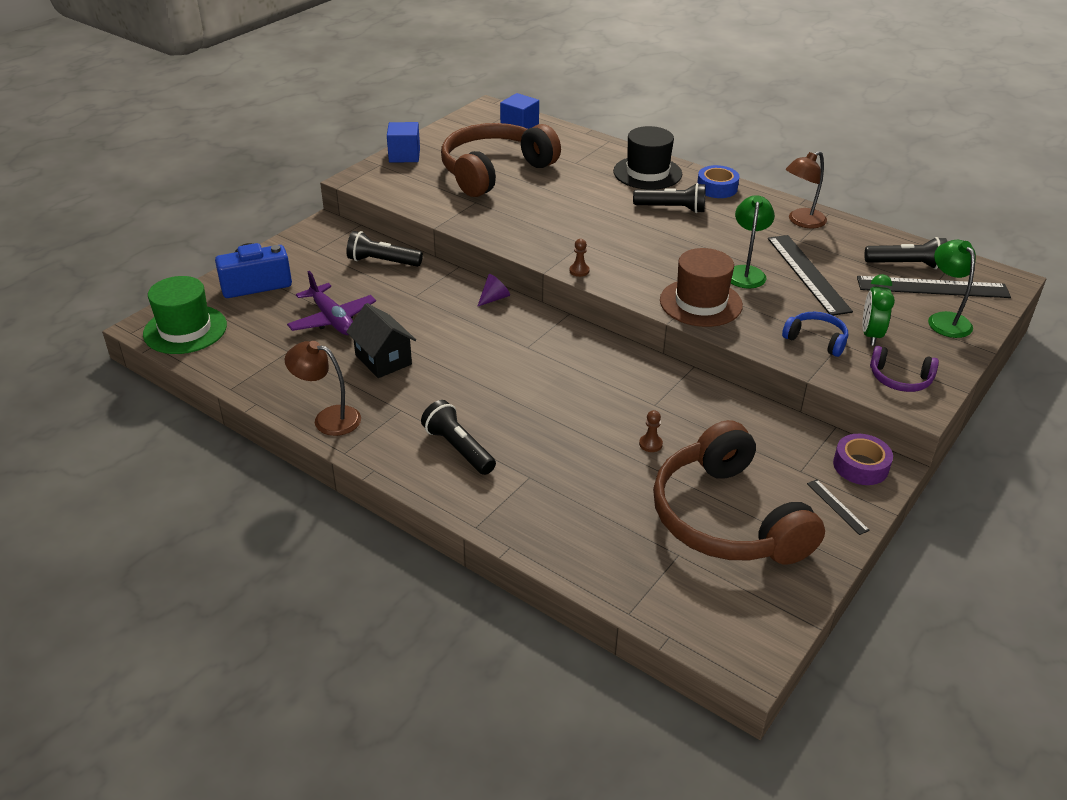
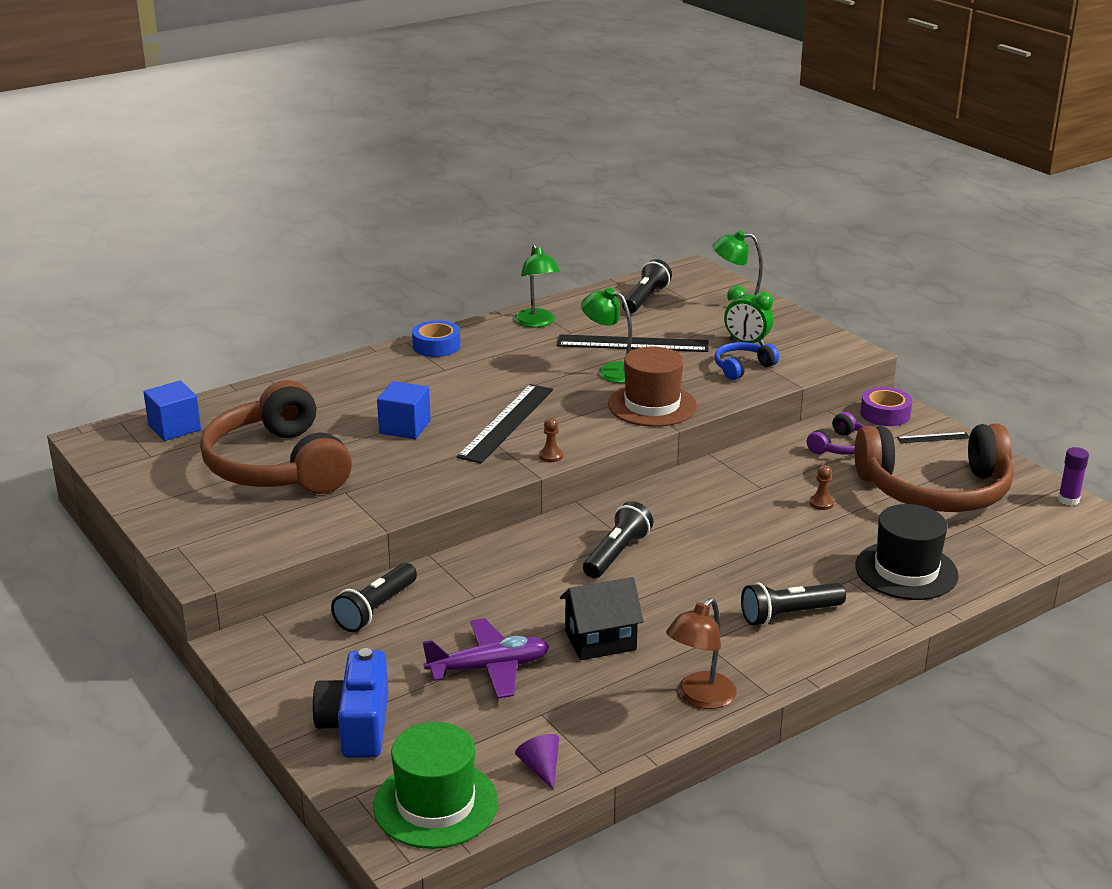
camera: 70 degrees left, 10 degrees down
blue cube [387,122,420,162] -> blue cube moved to [377,381,431,439]
purple cone [477,274,510,307] -> purple cone moved to [515,734,559,790]
black hat [613,126,682,190] -> black hat moved to [855,504,959,600]
black flashlight [633,183,706,213] -> black flashlight moved to [583,501,653,578]
brown lamp [786,151,827,228] -> green lamp [514,244,560,327]
black ruler [857,276,1011,298] -> black ruler moved to [457,384,553,463]
purple headphones [870,346,939,392] -> purple headphones moved to [807,412,864,455]
none -> purple glue stick [1058,447,1089,506]

